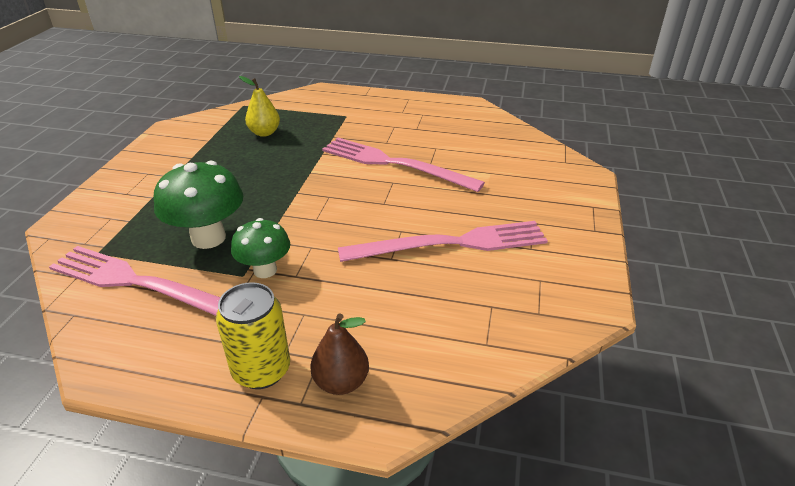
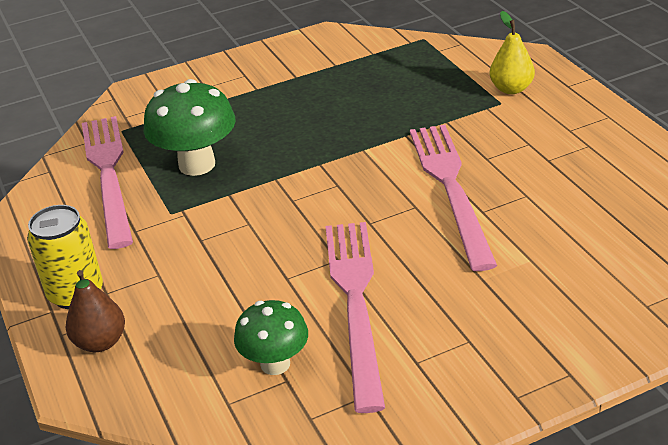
camera: 55 degrees right, 0 degrees up
green mushroom [231,218,290,278] -> green mushroom moved to [234,300,308,375]
yellow pear [239,76,280,137] -> yellow pear moved to [489,11,535,94]
pink fork [338,221,548,262] -> pink fork turned 135 degrees counterclockwise [325,222,385,413]

